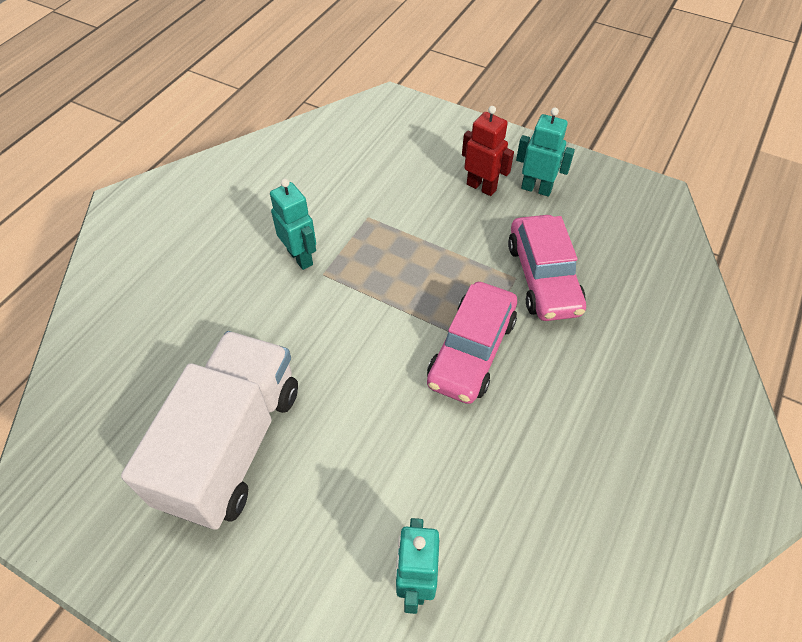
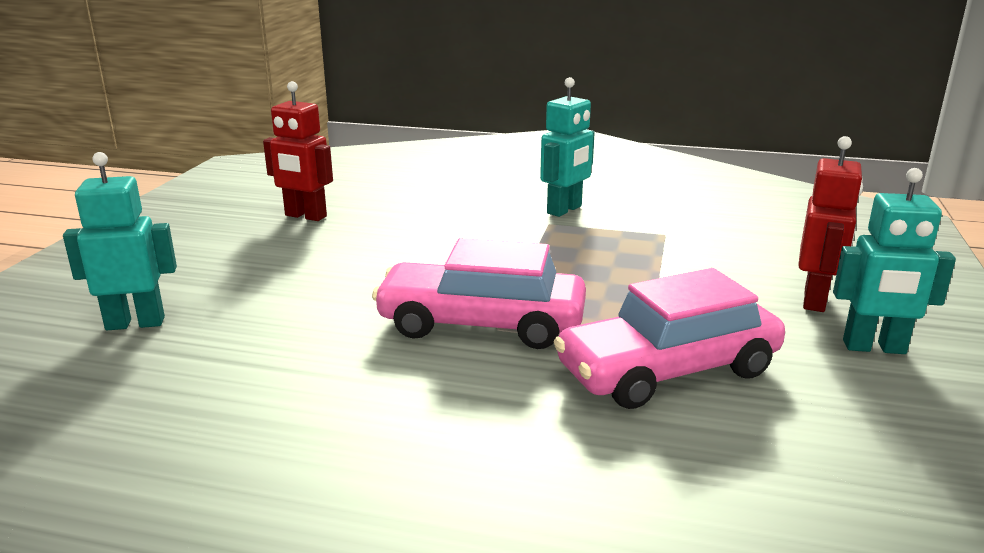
camera: 75 degrees right, 30 degrees down
white truck [121,331,298,530] -> red robot [263,81,333,221]
turquoise robot [516,108,575,197] -> turquoise robot turned 90 degrees clockwise [833,168,956,354]

